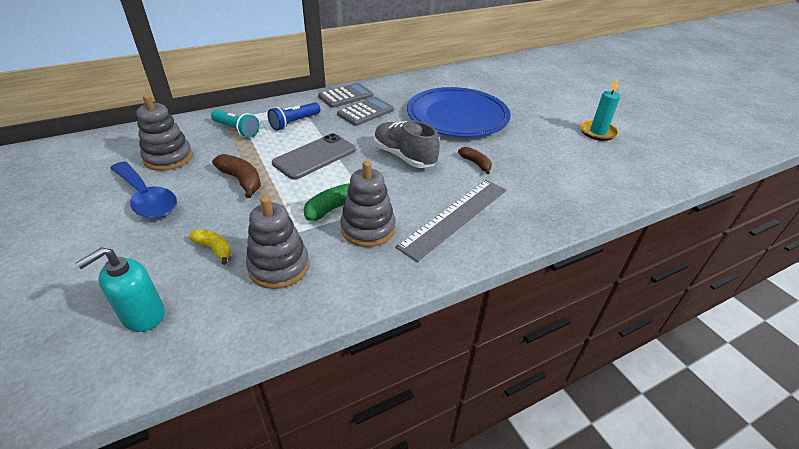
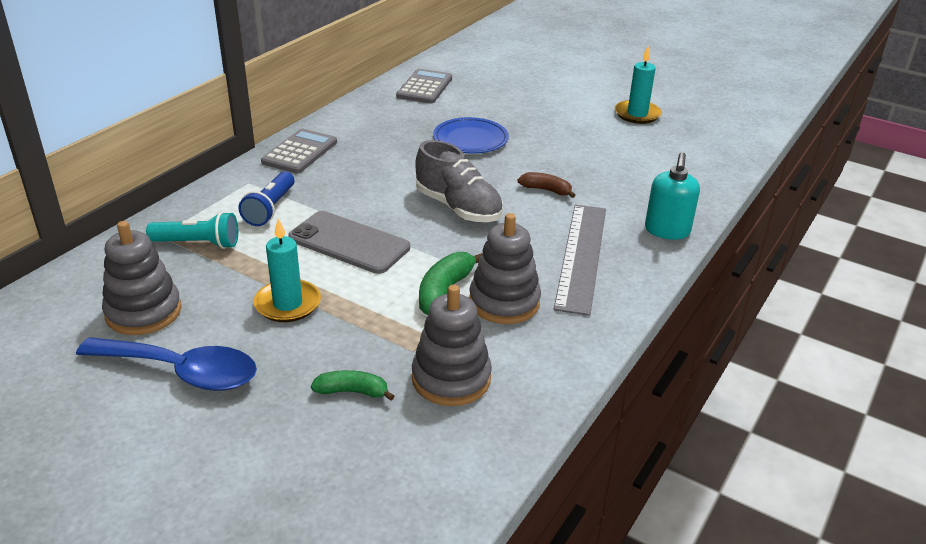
camera: 30 degrees left, 5 degrees down
turquoise soap dispenser [76,247,165,332] -> turquoise soap dispenser moved to [645,152,700,240]
yellow banana [188,229,232,265] -> green banana [311,370,395,401]
brown banana [212,154,261,198] -> turquoise candle [254,219,321,322]
grey phone [272,133,356,180] -> grey phone turned 75 degrees counterclockwise [288,211,410,274]
grey calculator [337,97,394,126] -> grey calculator moved to [396,69,452,103]
grey shoe [374,121,440,168] -> grey shoe turned 150 degrees counterclockwise [415,140,503,222]
blue plate [407,87,511,137] -> blue plate [433,117,509,153], size x0.53

